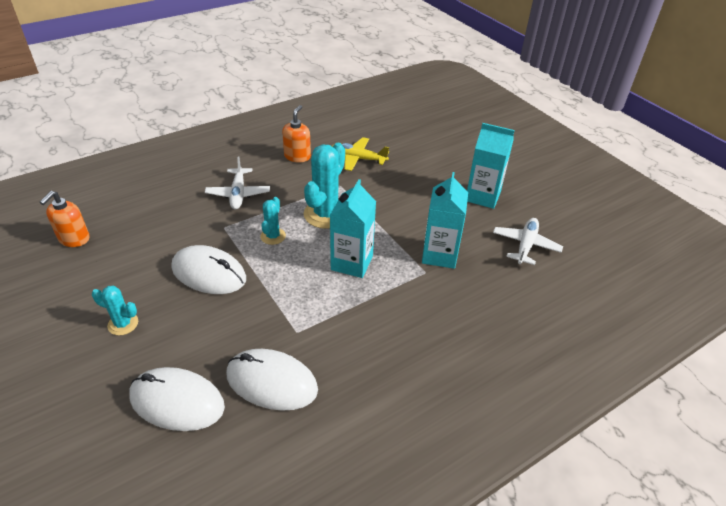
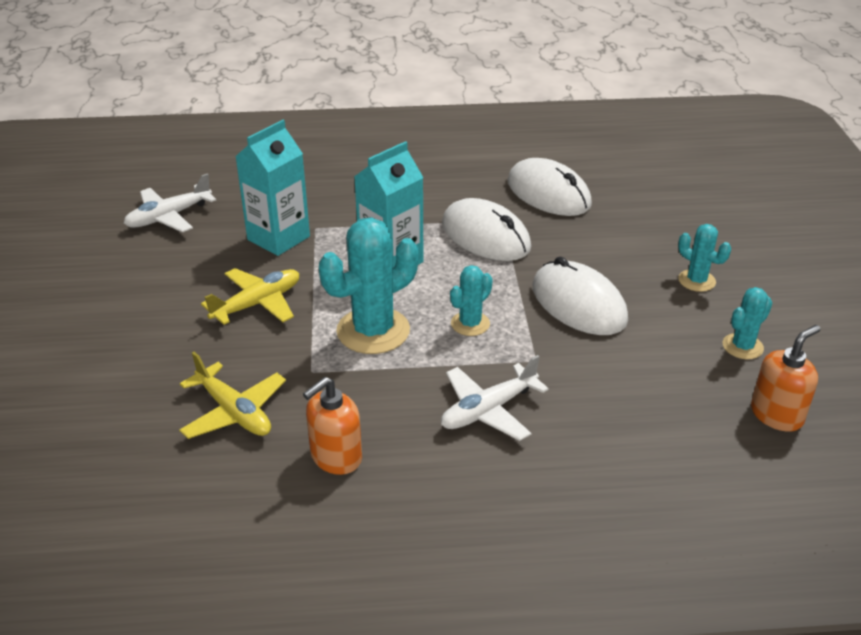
camera: 150 degrees left, 5 degrees down
white mouse [129,367,225,431] -> white mouse moved to [442,198,531,261]
white plane [205,157,270,209] -> white plane turned 150 degrees counterclockwise [441,355,549,441]
turquoise carton [467,123,515,209] -> none
none -> yellow plane [201,268,299,325]
none -> turquoise cactus [723,287,772,359]

